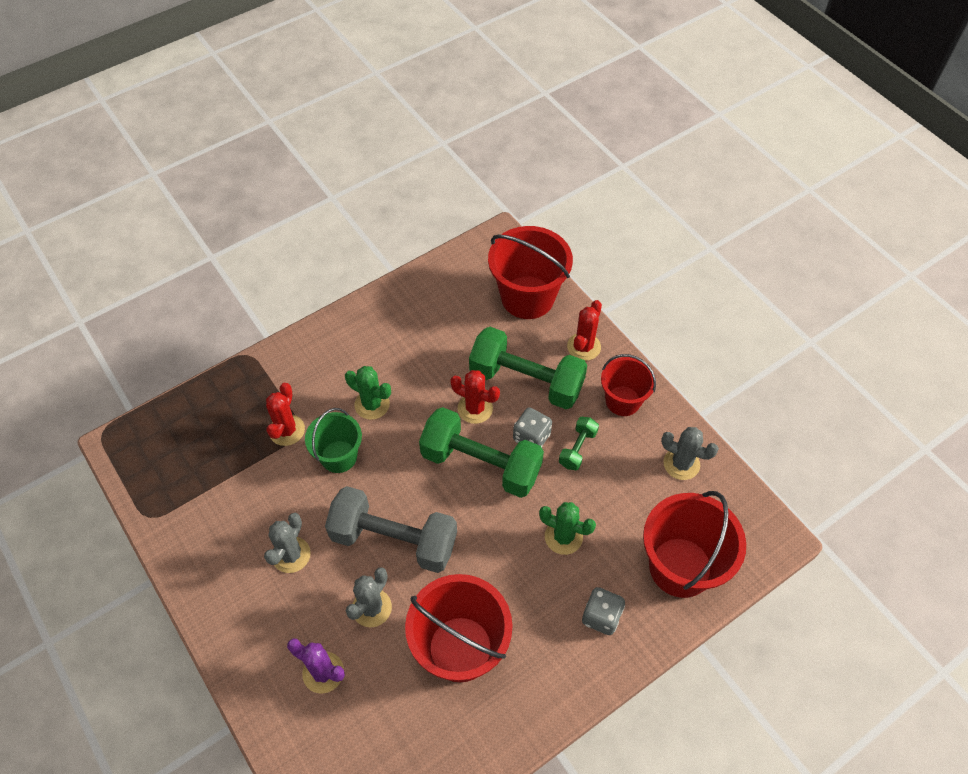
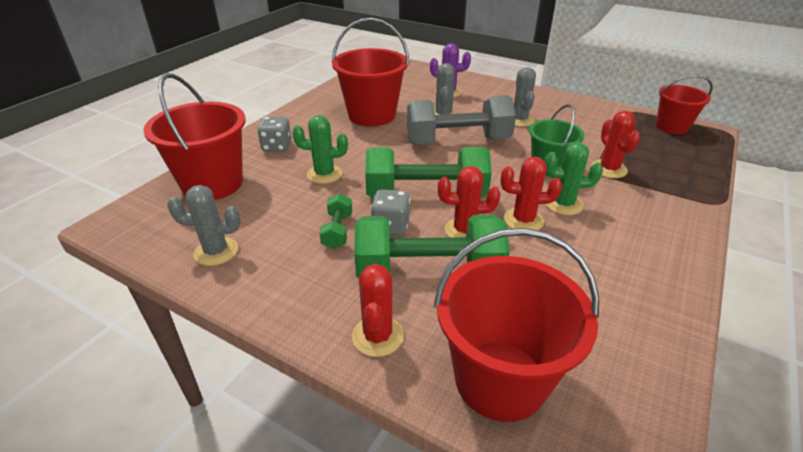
camera: 155 degrees right, 20 degrees down
red bucket [601,354,656,416] -> red bucket moved to [656,75,713,134]
none -> red cactus [501,157,562,230]

